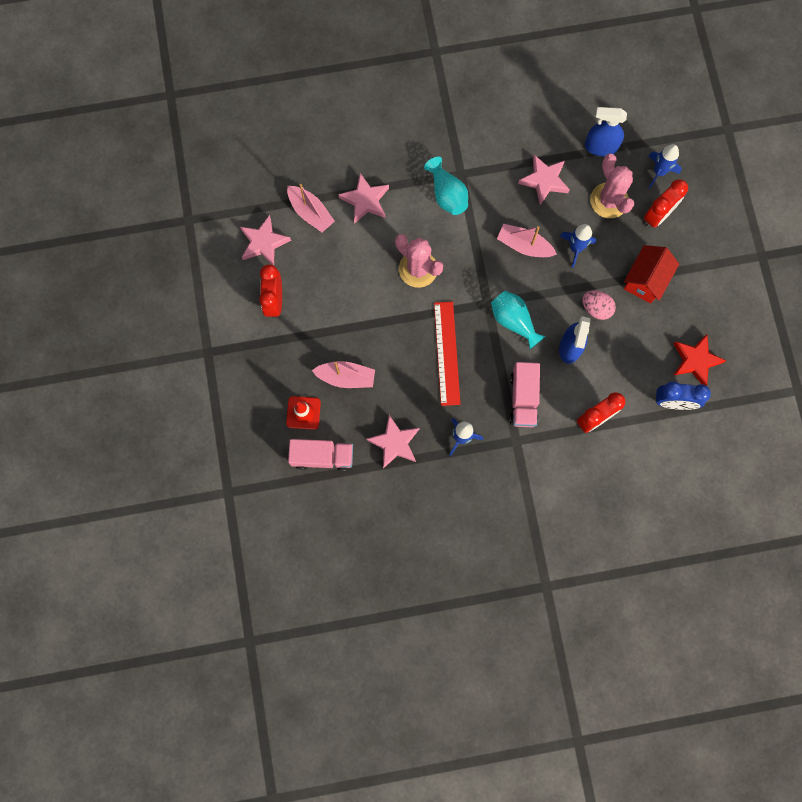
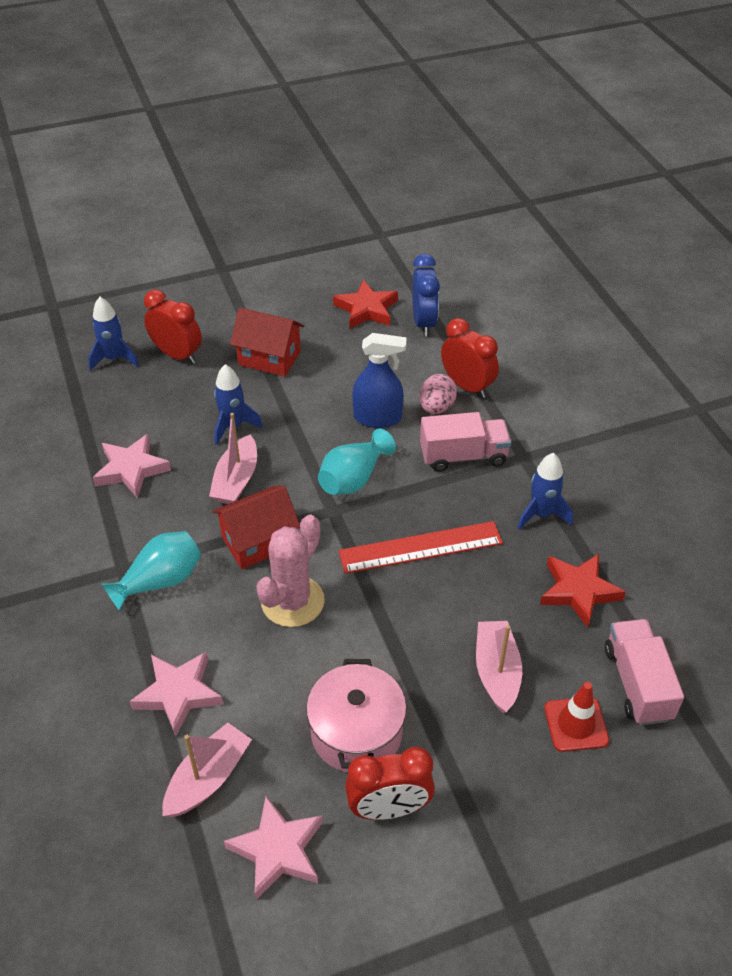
camera: 100 degrees left, 30 degrees down
pink star [367,415,419,469] -> red star [540,554,626,628]
pink egg [582,291,616,320] -> pink egg moved to [420,374,457,414]
blue spray bottle [585,107,627,156] -> none
pink cactus [590,153,634,218] -> none
none -> red house [212,485,300,569]
none -> pink pot [306,659,406,773]

